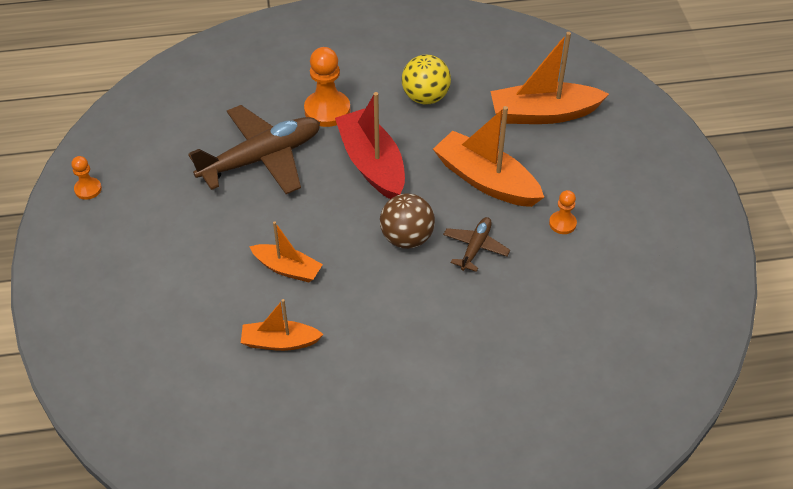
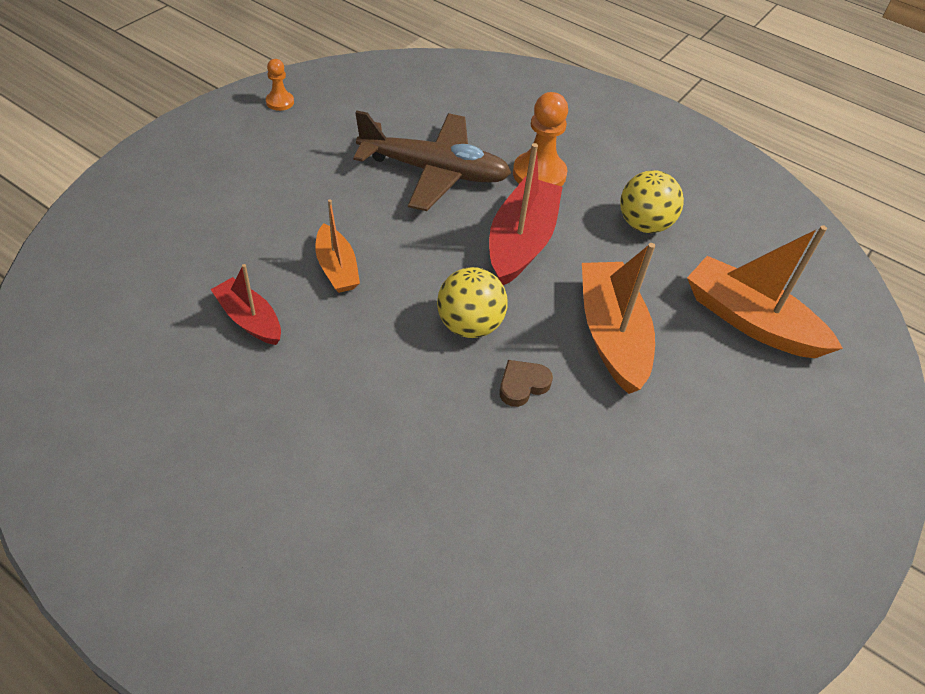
camera: 40 degrees right, 0 degrees up
orange boat [241,299,324,351] -> red boat [211,264,281,345]
brown ball [380,194,435,249] -> yellow ball [437,267,508,338]
brown plane [443,217,510,272] -> brown heart [499,360,553,407]
orange pawn [549,190,577,234] -> none

